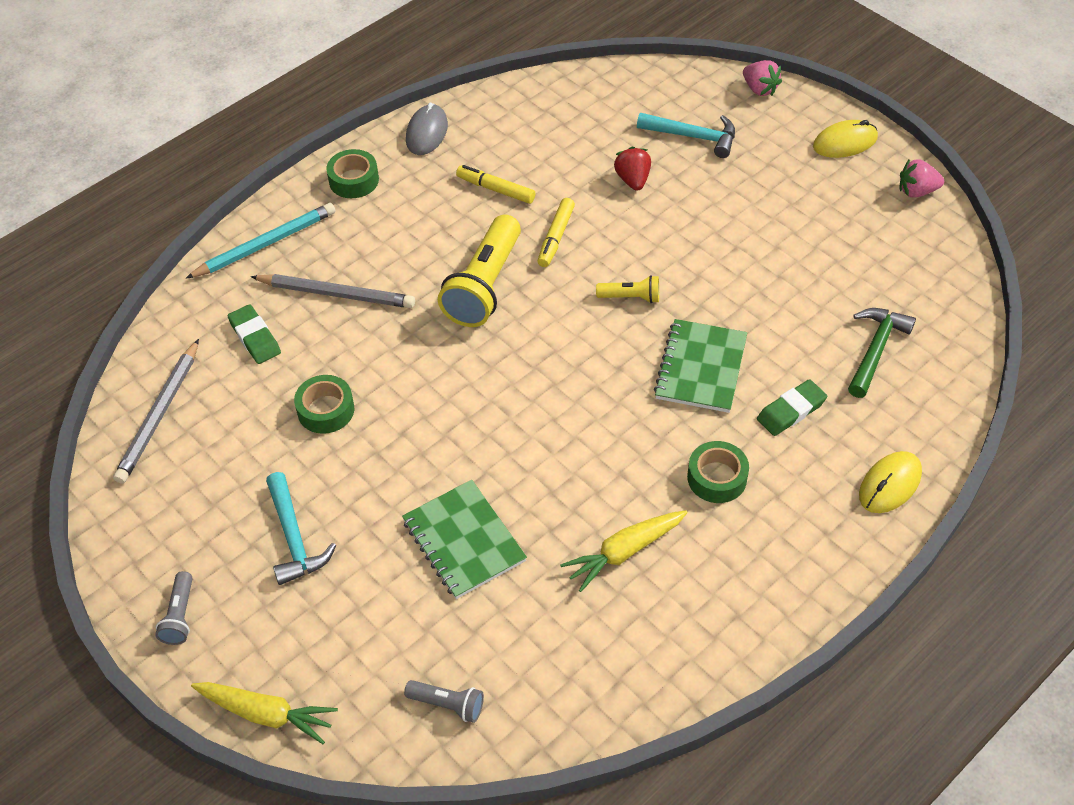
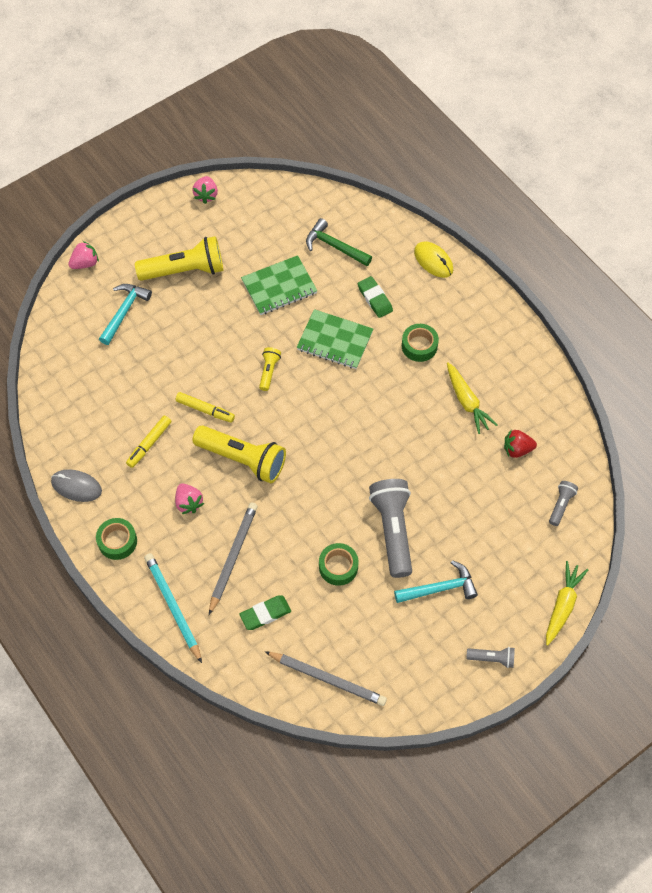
camera: 85 degrees left, 10 degrees up
green notebook [402,480,527,599] -> green notebook moved to [241,255,317,315]
red strawberry [614,147,651,191] -> red strawberry moved to [504,430,537,458]
yellow mouse [813,120,878,158] -> none
none -> yellow flashlight [135,236,223,281]
none -> pink strawberry [175,483,204,514]
none -> grey flashlight [369,479,412,578]

